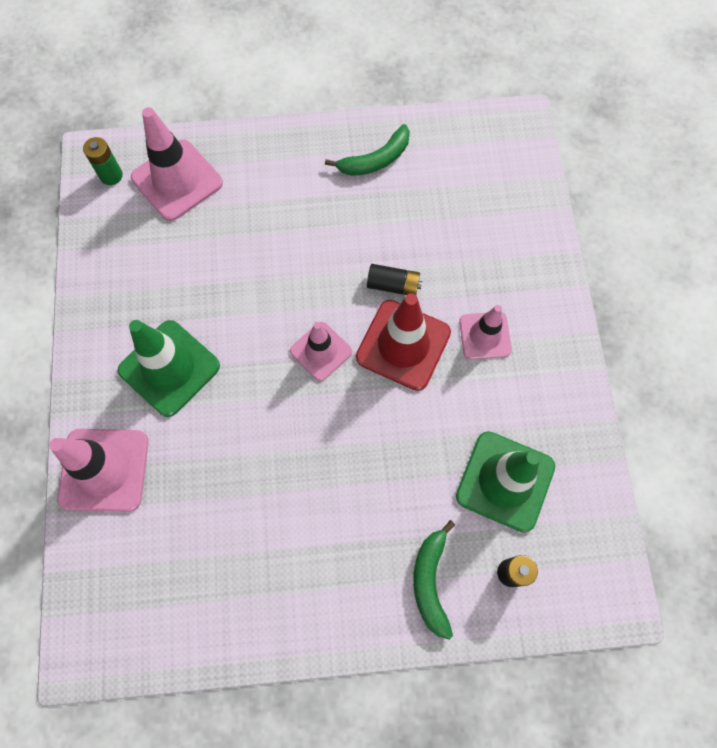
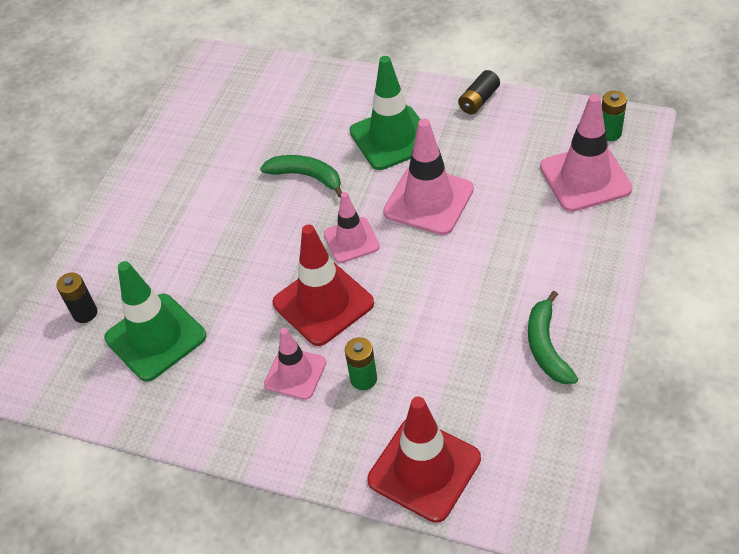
camera: 120 degrees right, 20 degrees down
pink traffic cone [49,429,149,512] -> pink traffic cone moved to [383,119,474,235]
black battery [367,264,422,295] -> black battery moved to [458,70,500,114]
green banana [413,520,455,640] -> green banana moved to [260,155,342,198]
none -> green battery [345,337,377,390]
none -> red traffic cone [367,397,481,523]

